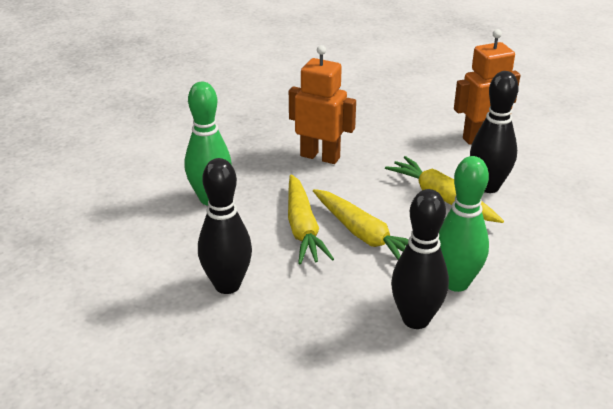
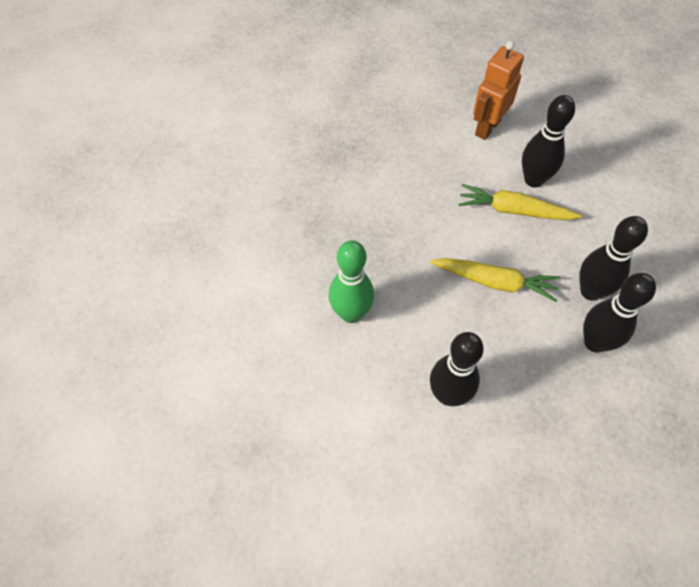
camera: 35 degrees left, 25 degrees up
yellow carrot [288,174,334,265] -> none
orange robot [289,45,356,164] -> none
green bowling pin [439,156,489,292] -> black bowling pin [579,216,648,301]

